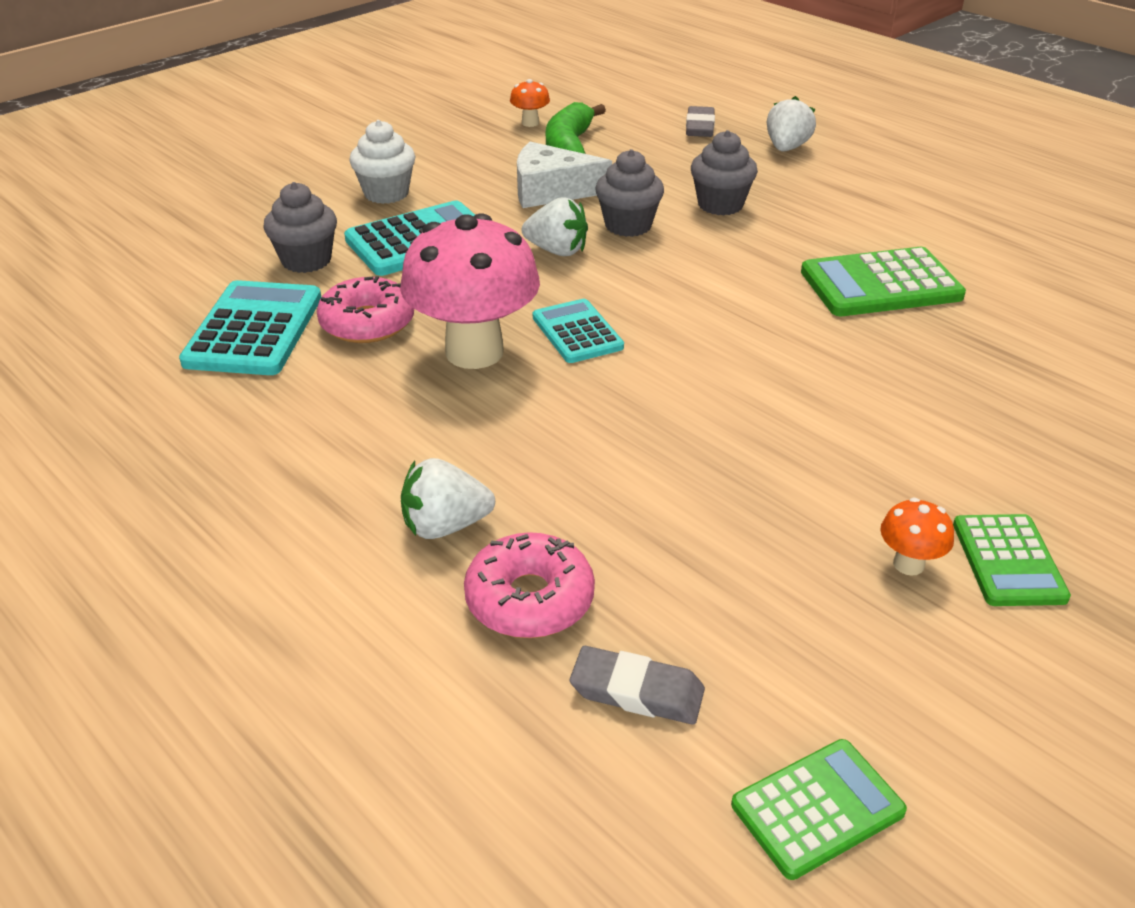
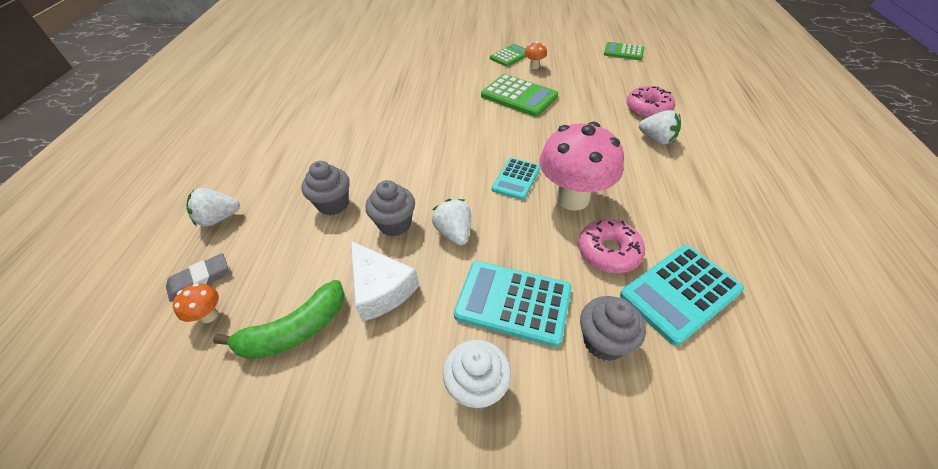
camera: 130 degrees left, 10 degrees up
orange mushroom [510,79,550,127] -> orange mushroom moved to [173,283,219,323]
grey eraser [570,646,705,724] -> none
green calculator [801,247,966,316] -> green calculator moved to [481,74,558,117]

